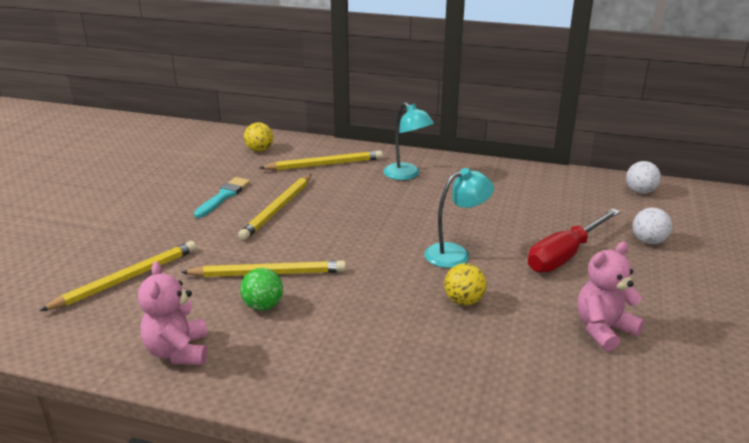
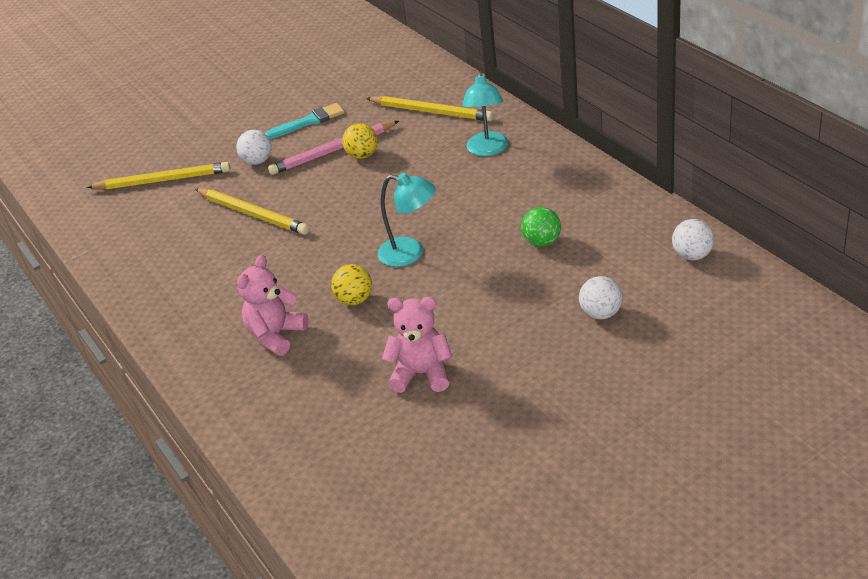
camera: 45 degrees right, 10 degrees up
pink teddy bear [138,262,208,365] -> pink teddy bear moved to [237,255,309,356]
yellow pencil [238,174,312,240] -> pink pencil [268,121,399,175]
green ball [240,268,283,311] -> green ball moved to [521,207,561,247]
yellow ball [244,122,273,152] -> yellow ball moved to [342,123,378,159]
red screwdriver [528,209,620,273] -> none
none -> white ball [236,130,272,165]

